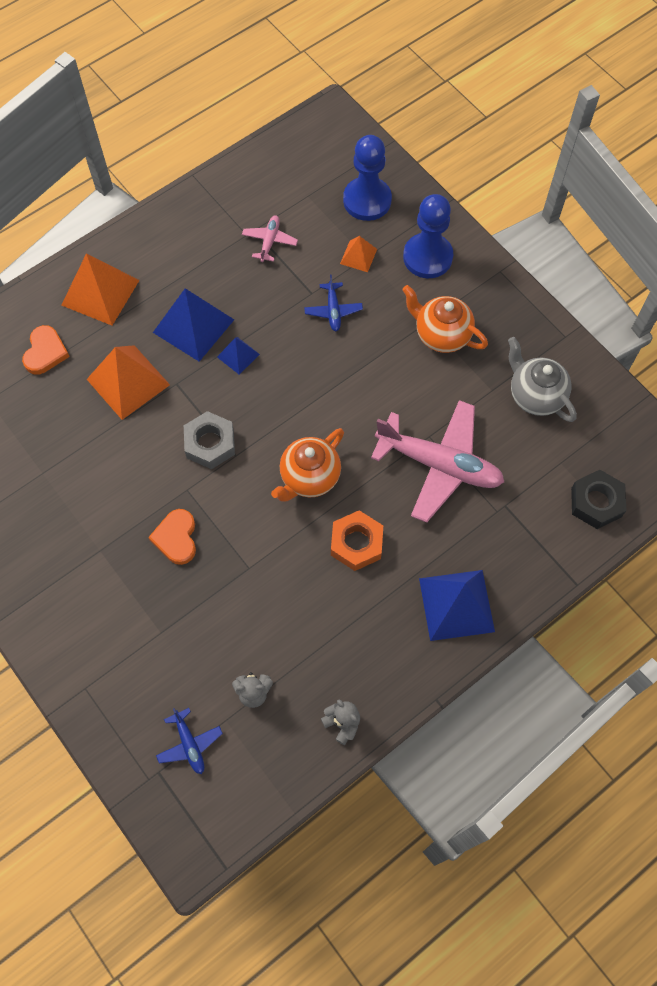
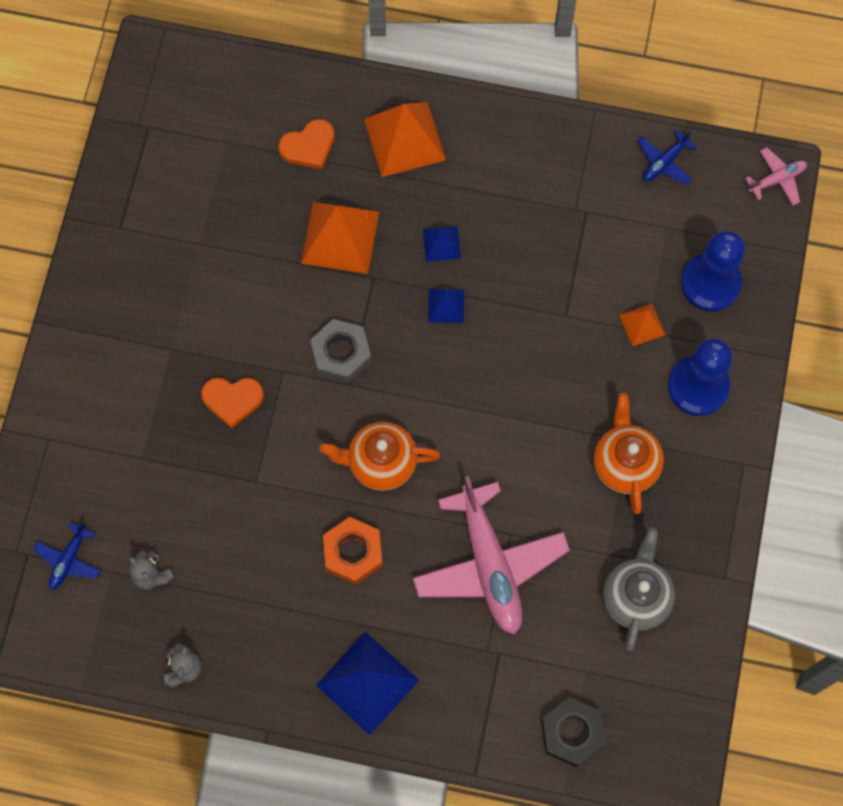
camera: 50 degrees right, 5 degrees up
orange heart [148,509,196,565] -> orange heart turned 135 degrees counterclockwise [201,377,264,429]
blue pyramid [153,288,234,362] -> blue pyramid [423,226,461,262], size x0.52
pink plane [242,215,298,262] -> pink plane moved to [745,147,807,206]
blue plane [304,274,363,331] -> blue plane moved to [638,130,697,185]

